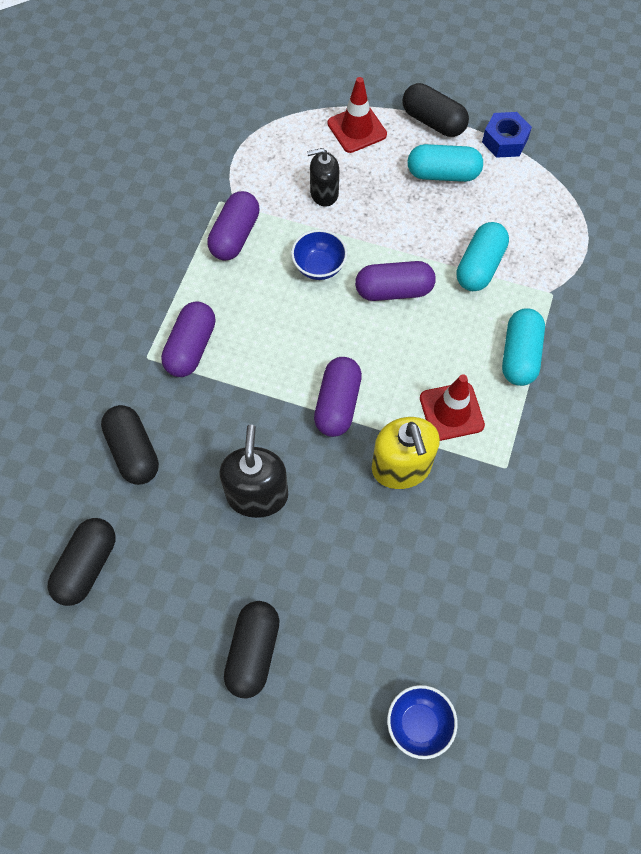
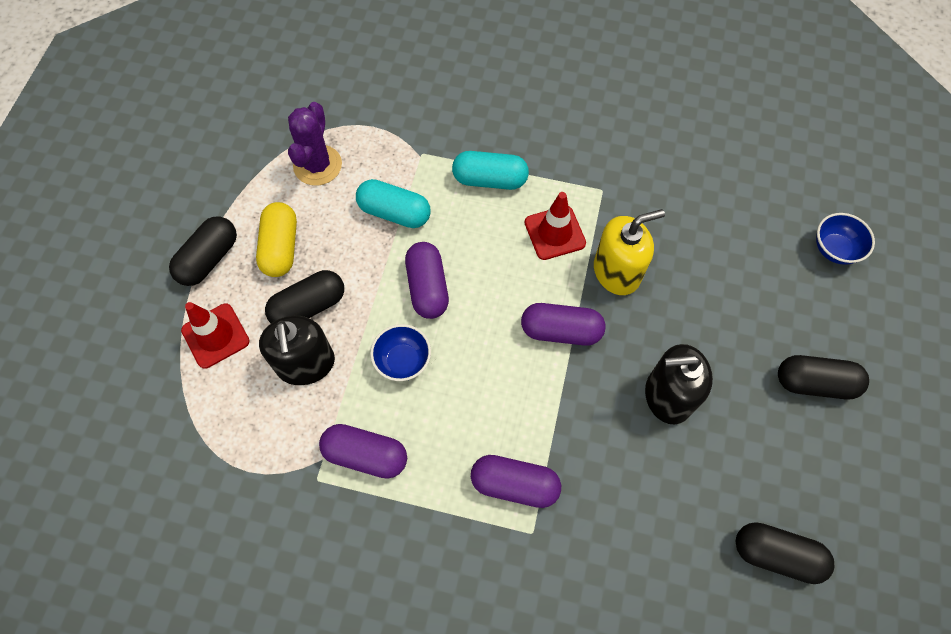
camera: 95 degrees left, 0 degrees up
black capsule [101,405,159,485] -> black capsule moved to [265,270,344,323]
black soap dispenser [307,148,339,207] -> black soap dispenser [259,316,335,385], size x1.51
turquoise capsule [408,144,483,182] -> yellow capsule [256,202,297,277]
blue nut [482,112,532,158] -> none
none -> purple cactus [288,102,342,186]

